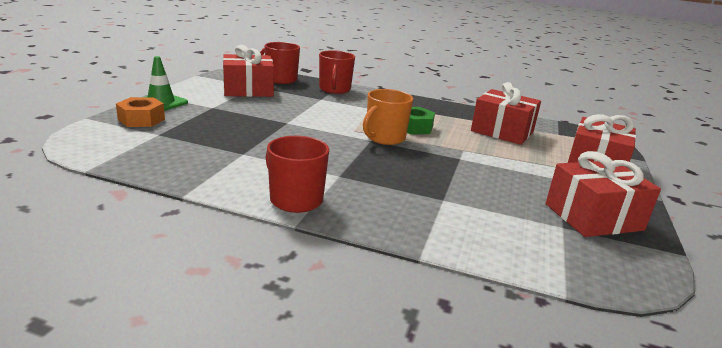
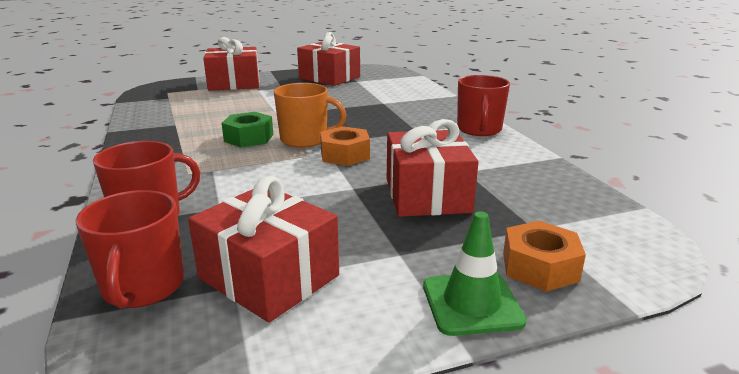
camera: 125 degrees left, 0 degrees up
red gift [471,82,541,145] -> red gift moved to [387,119,478,217]
none -> orange nut [320,126,370,166]

